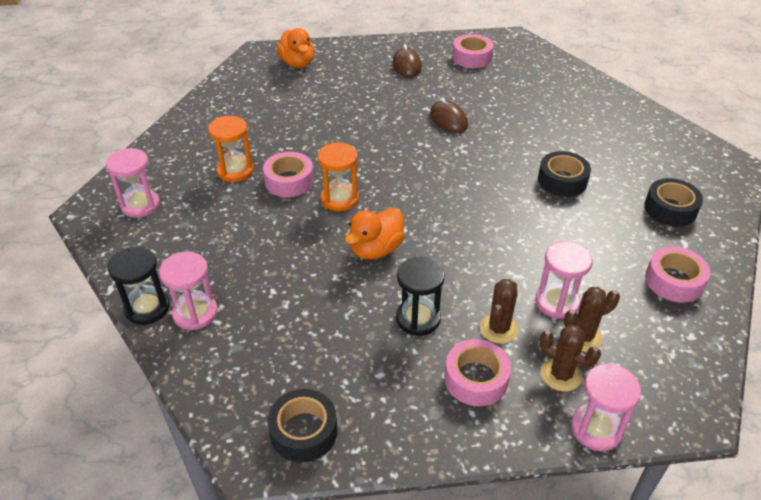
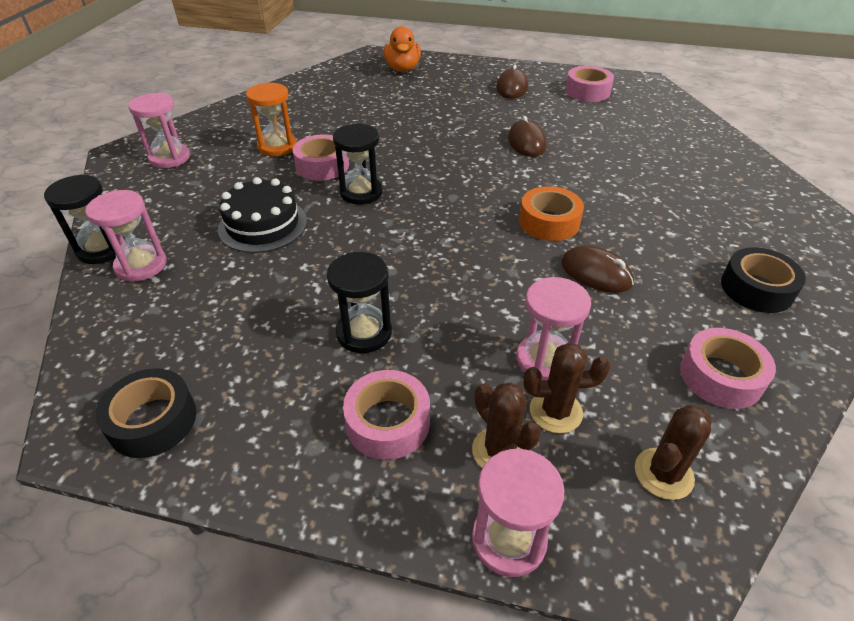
camera: 20 degrees right, 0 degrees up
orange hourglass [318,142,359,211] -> black hourglass [333,123,383,204]
orange duck [345,208,405,260] -> none
brown cactus [480,279,518,344] -> brown cactus moved to [635,405,712,500]
black tape [538,151,591,197] -> none
none -> black cake [218,177,307,253]
none -> orange tape [519,186,584,241]
none -> brown mouse [561,245,634,293]

